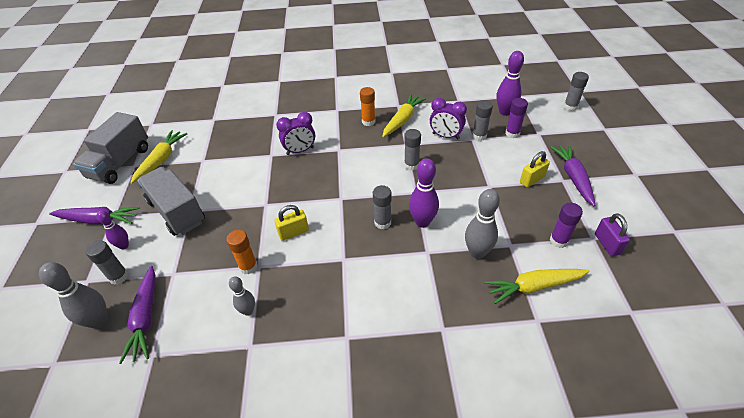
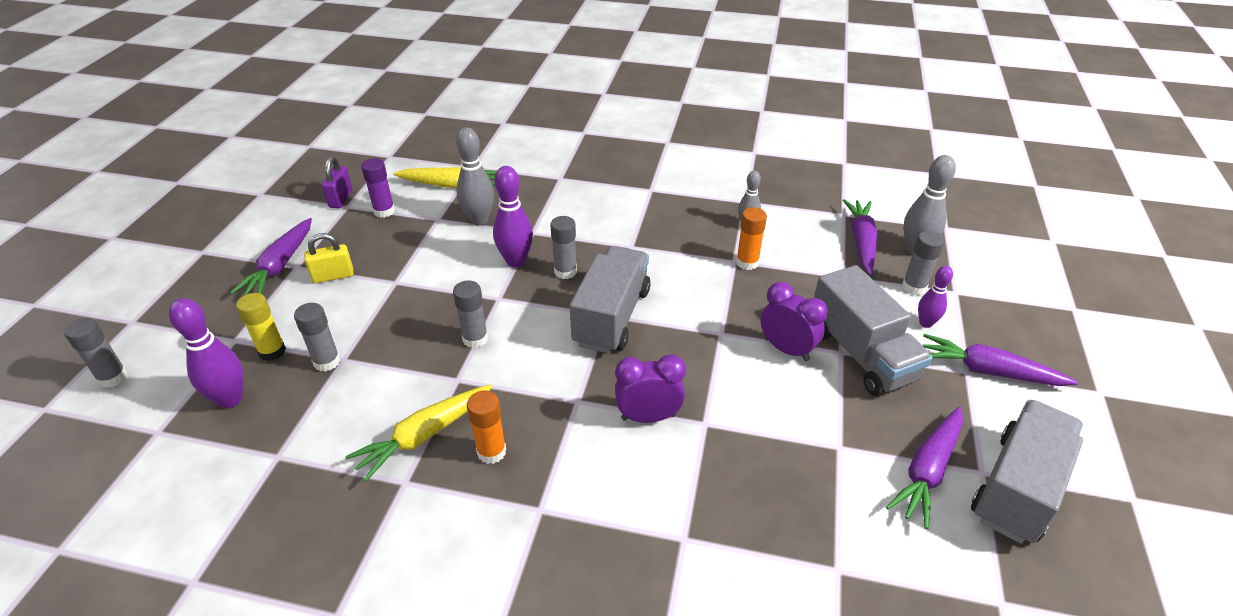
camera: 165 degrees left, 5 degrees down
yellow carrot [130,130,187,184] -> purple carrot [886,406,963,529]
yellow padlock [274,205,309,241] -> none
purple clock [430,98,467,140] -> purple clock moved to [761,282,828,361]
purple glue stick [505,98,528,138] -> yellow glue stick [236,293,286,361]
none -> grey truck [570,246,651,353]

